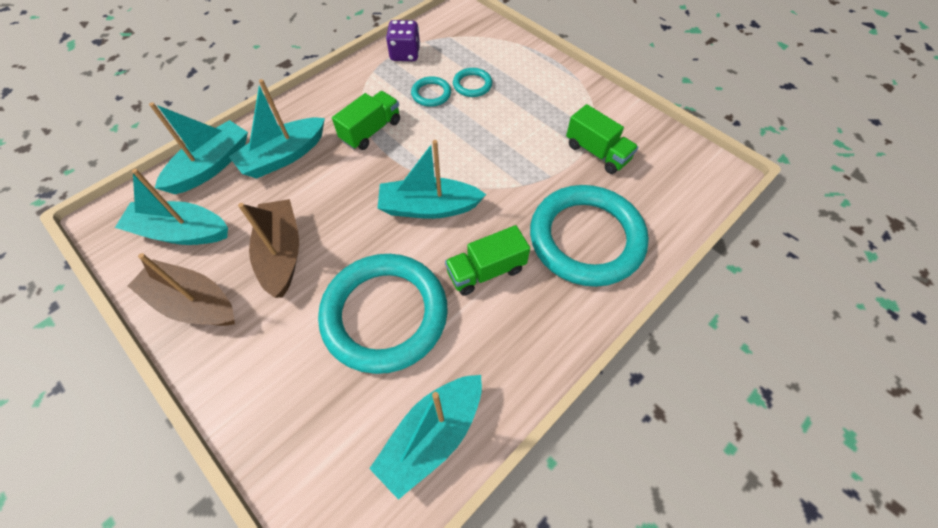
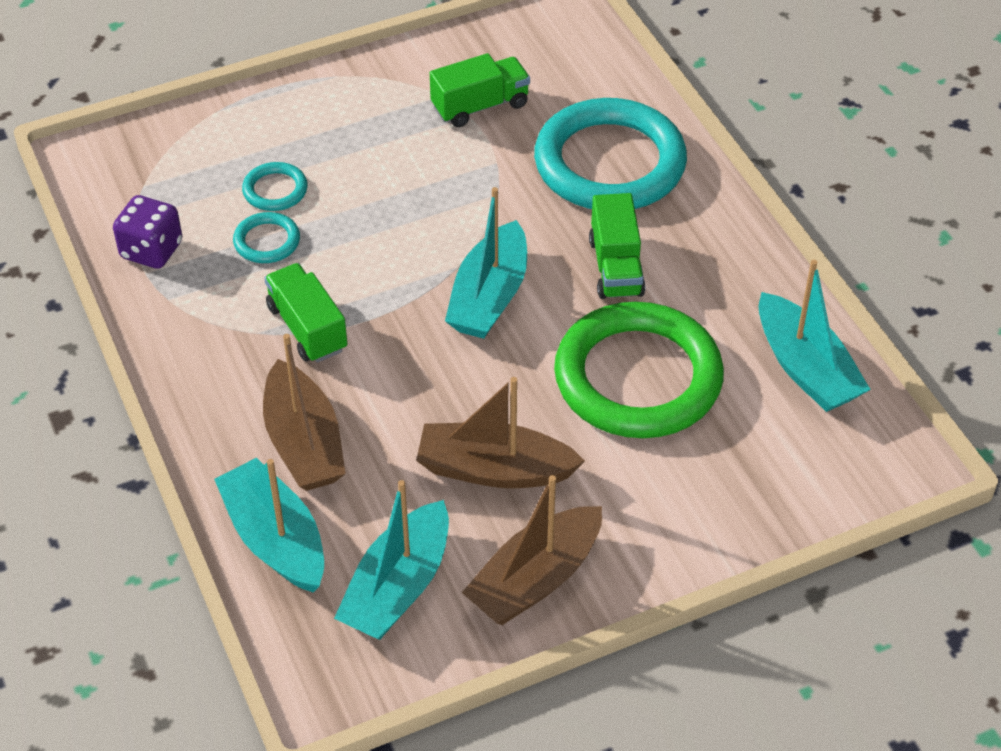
camera: 70 degrees left, 10 degrees down
turquoise boat [229,79,325,178] -> brown boat [263,334,346,491]
turquoise ring [318,254,448,374] -> green ring [554,302,724,438]

